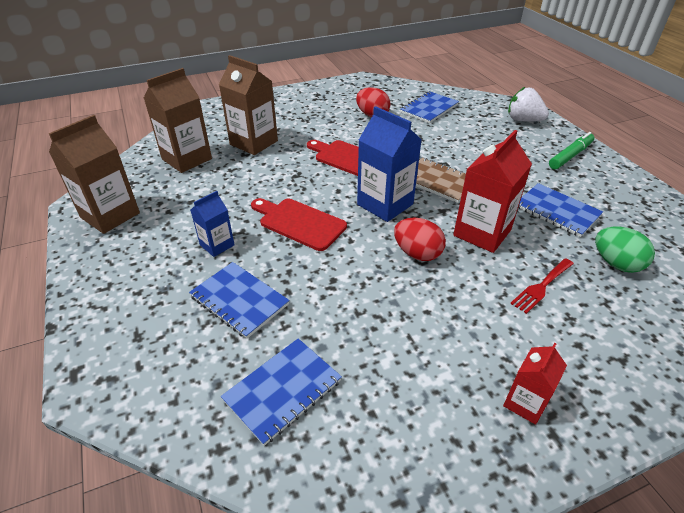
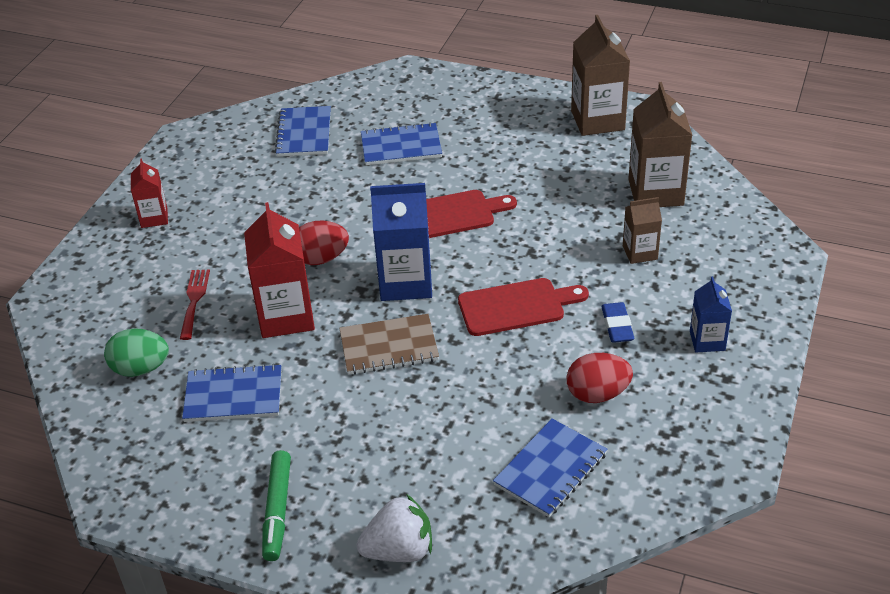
camera: 135 degrees right, 0 degrees up
blue carton [191,191,235,257] -> blue carton moved to [690,276,732,352]
brown carton [219,55,278,155] -> brown carton [623,197,662,264], size x0.56
blue notebook [400,91,459,123] -> blue notebook turned 45 degrees clockwise [493,419,607,517]
none -> blue eraser [601,302,634,343]

